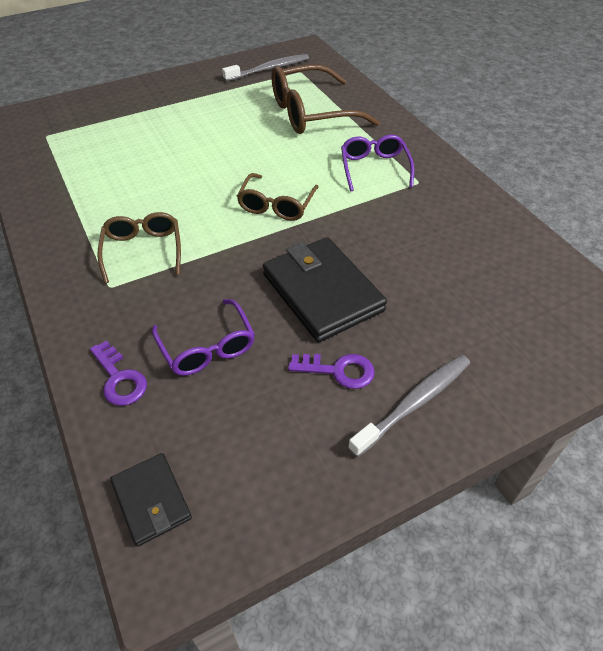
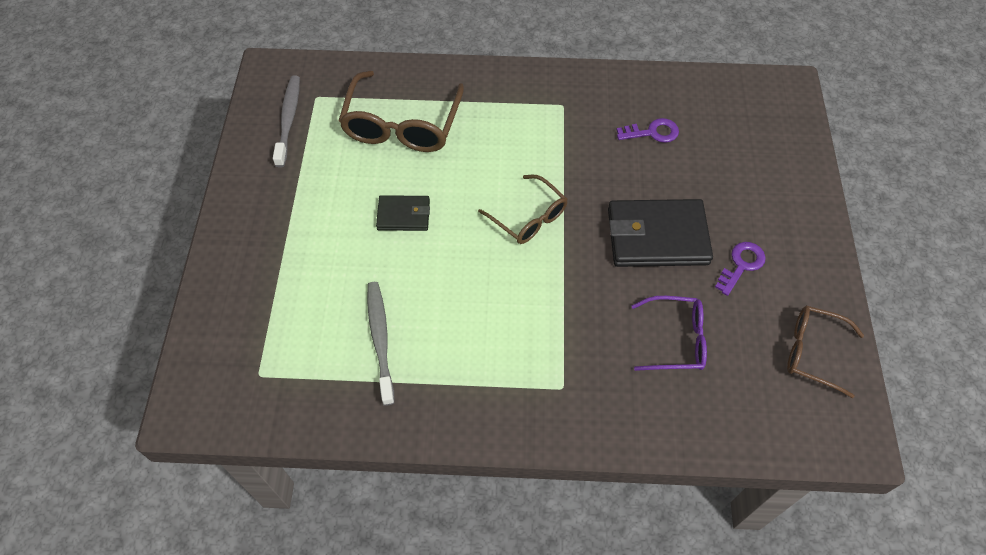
camera: 60 degrees left, 10 degrees up
purple key [90,340,147,406] -> purple key moved to [617,118,679,143]
brown glasses [97,212,181,283] -> brown glasses moved to [787,306,864,398]
black wallet [110,453,192,547] -> black wallet moved to [376,195,430,231]
purple glasses [341,135,414,191] -> none
grey toothbrush [348,355,470,457] -> grey toothbrush moved to [367,282,395,406]

